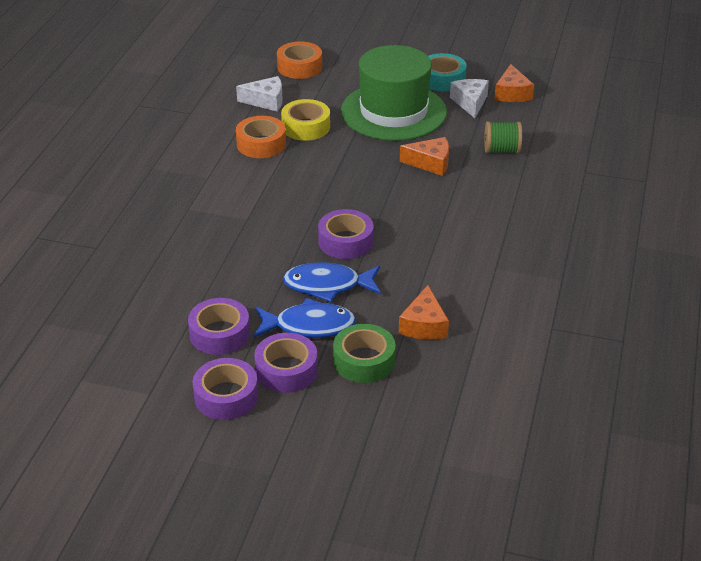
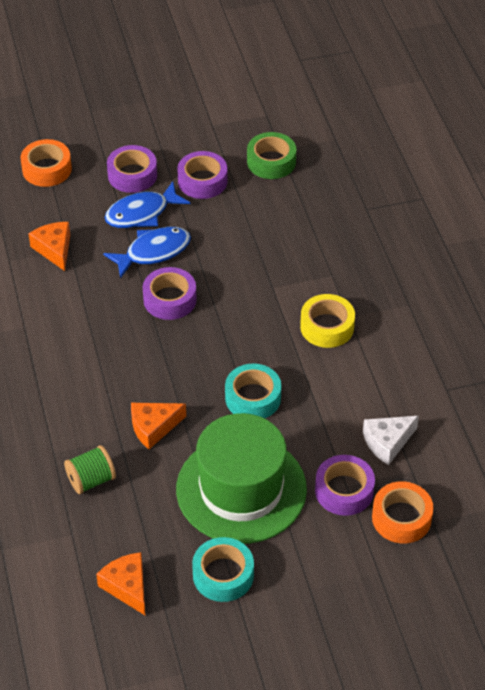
camera: 150 degrees right, 10 degrees up
purple tape [193,358,258,420] -> purple tape moved to [315,455,375,516]
orange tape [236,116,286,158] -> orange tape moved to [20,139,72,187]
yellow tape [281,99,330,141] -> yellow tape moved to [300,294,355,348]
green tape [333,324,396,383] -> green tape moved to [247,132,296,179]
white cheese [450,79,489,118] -> none
none -> turquoise tape [225,363,281,419]

